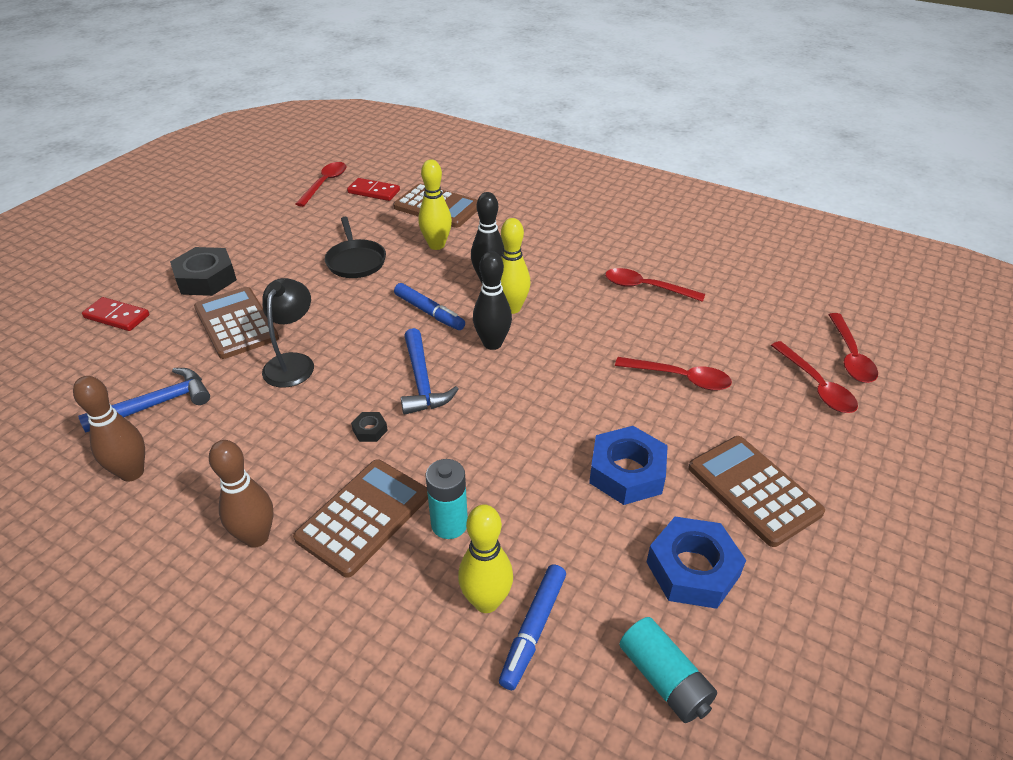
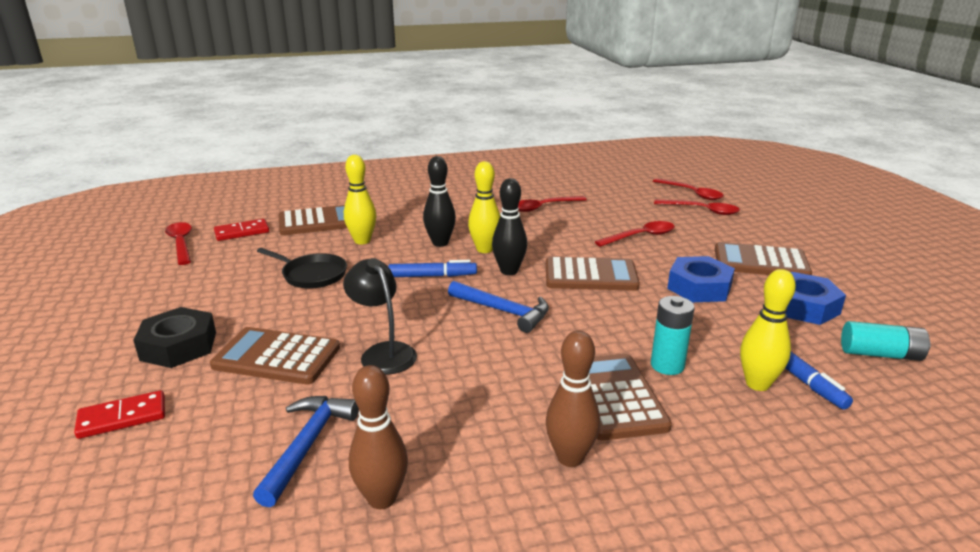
camera: 45 degrees left, 15 degrees down
black nut [351,412,388,442] -> none
none -> brown calculator [546,257,640,291]

